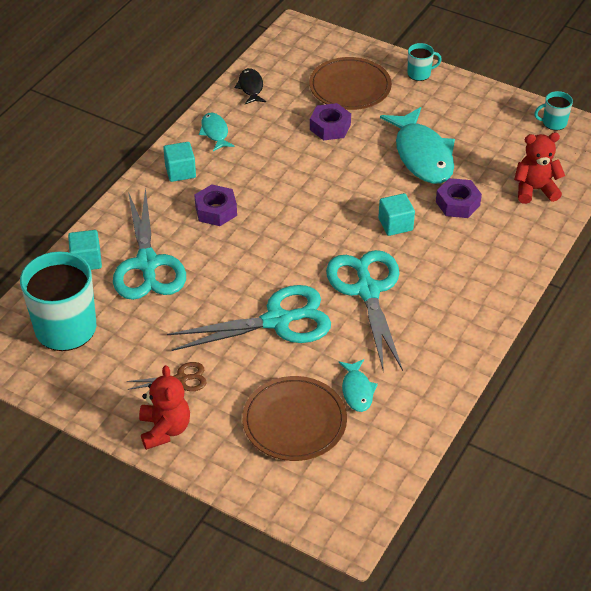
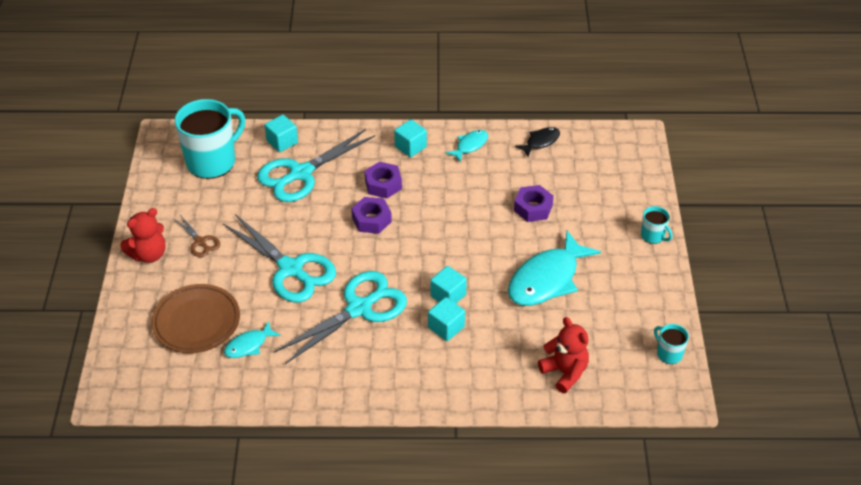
camera: 60 degrees right, 0 degrees up
brown plate [309,57,392,110] -> none
purple nut [436,178,482,218] -> purple nut moved to [351,197,392,234]
none -> turquoise cube [428,297,465,341]

